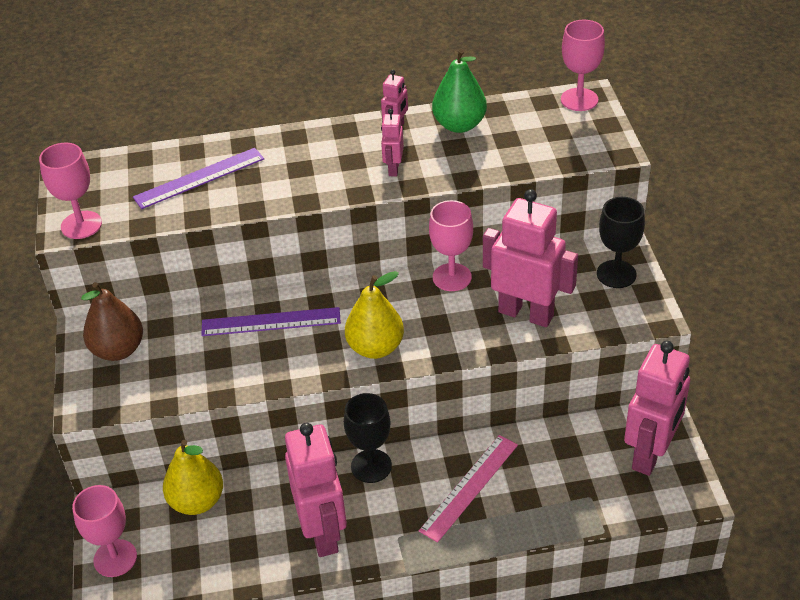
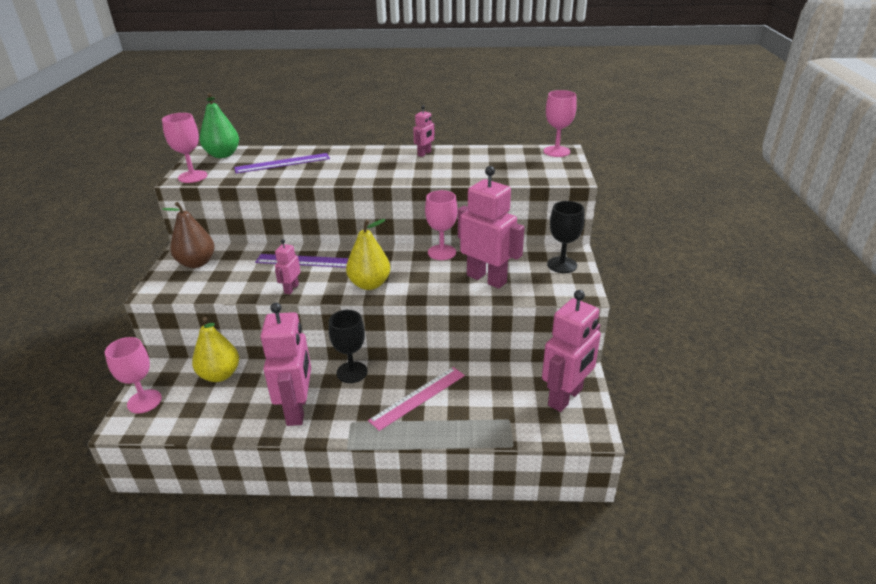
camera: 10 degrees right, 10 degrees down
pink robot [381,109,404,177] -> pink robot moved to [275,239,301,294]
green pear [432,49,487,133] -> green pear moved to [200,93,239,158]

